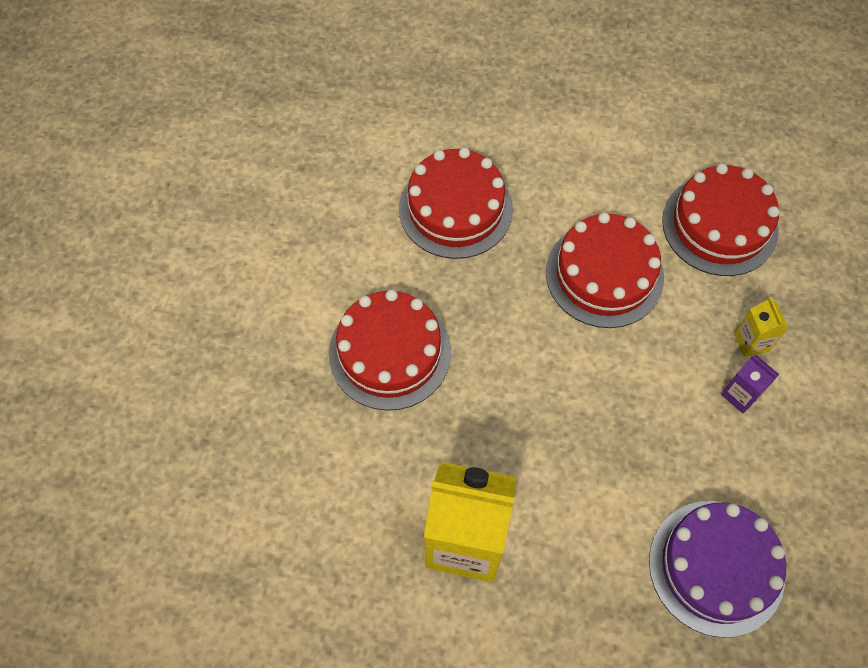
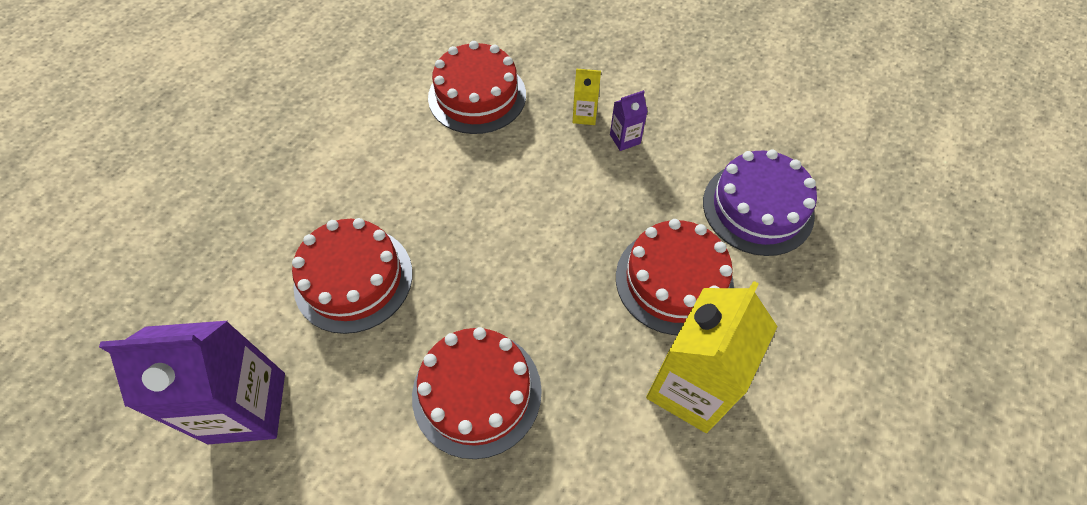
camera: 70 degrees left, 5 degrees down
red cake [546,212,664,328] -> red cake moved to [616,219,734,335]
none -> purple carton [99,321,285,444]

